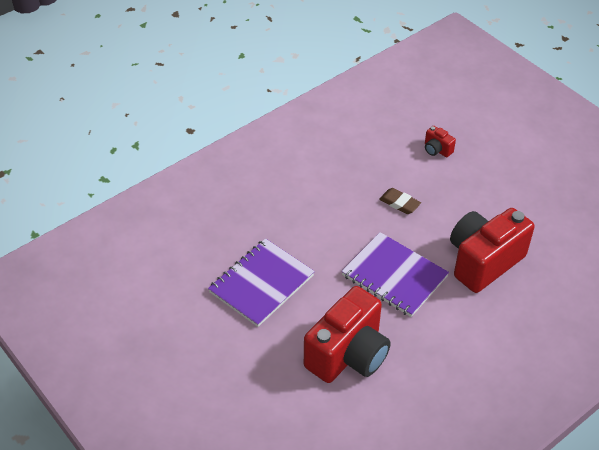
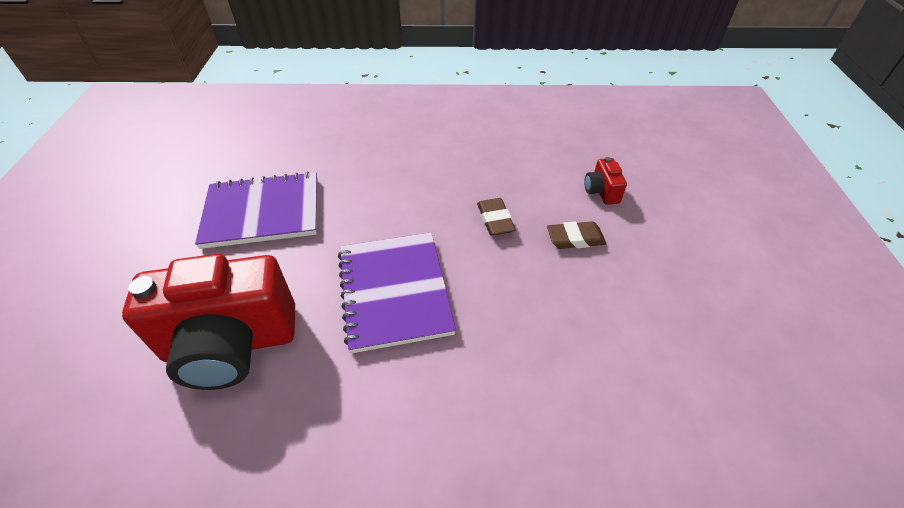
camera: 40 degrees right, 0 degrees up
red camera [450,208,535,293] -> none
none -> brown eraser [547,221,607,249]

